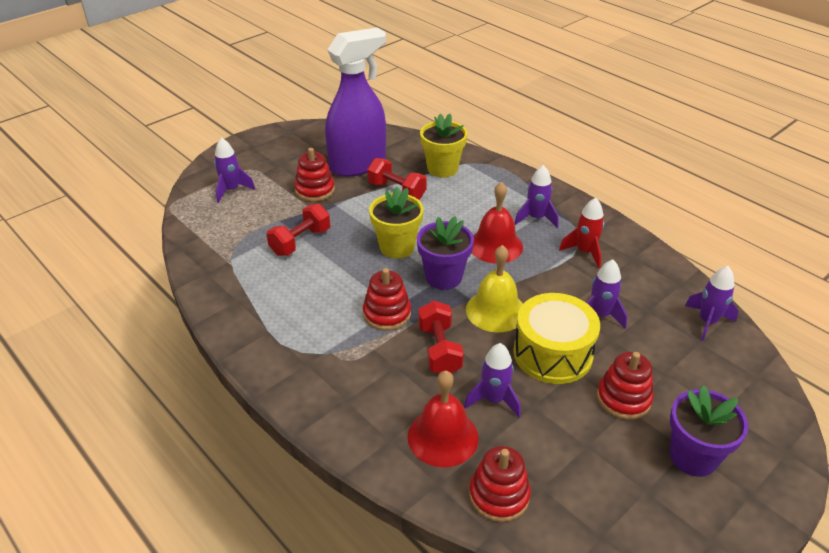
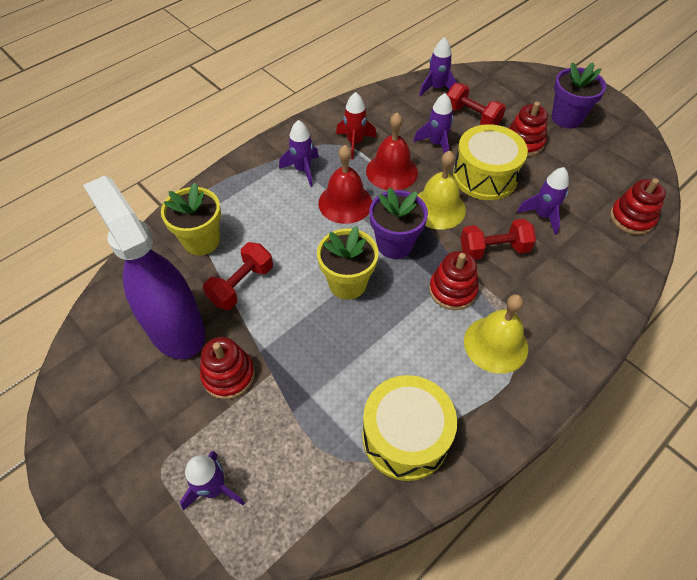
camera: 90 degrees left, 15 degrees up
red dumbbell [267,203,330,256] -> red dumbbell moved to [447,83,506,125]
red bell [408,371,479,467] -> red bell moved to [366,113,418,190]
none -> yellow drum [362,375,457,481]
none -> yellow bell [464,294,528,374]

